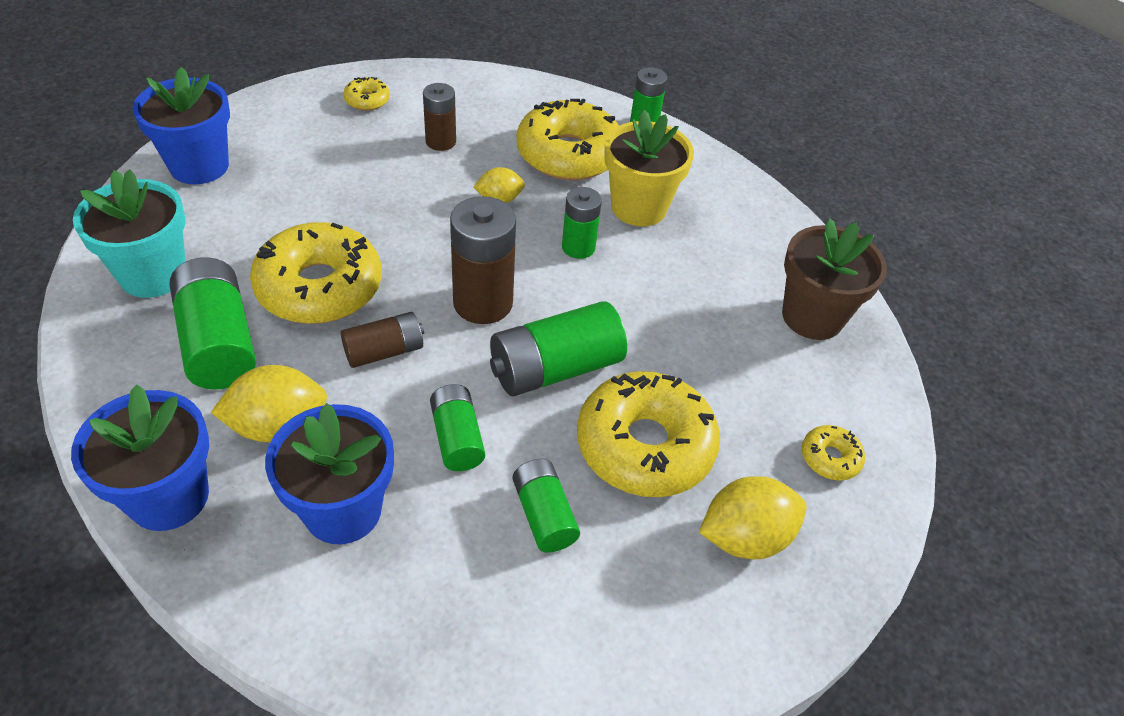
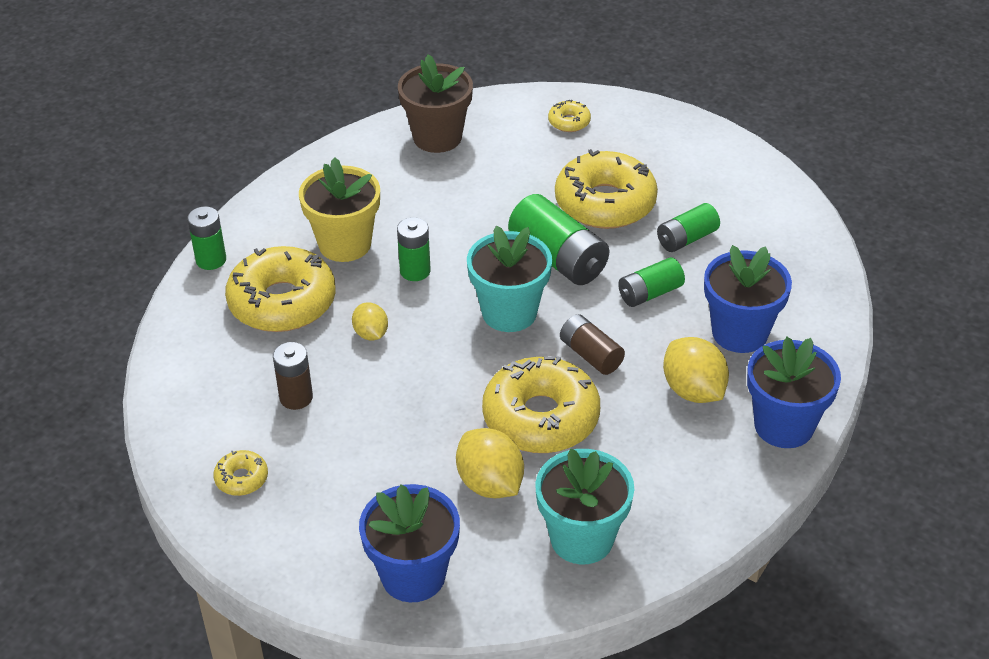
camera: 100 degrees left, 5 degrees down
green battery [170,257,256,390] -> none
brown battery [450,196,516,324] -> turquoise flower pot [467,225,552,332]
yellow lemon [699,476,807,559] -> yellow lemon moved to [456,428,524,498]

